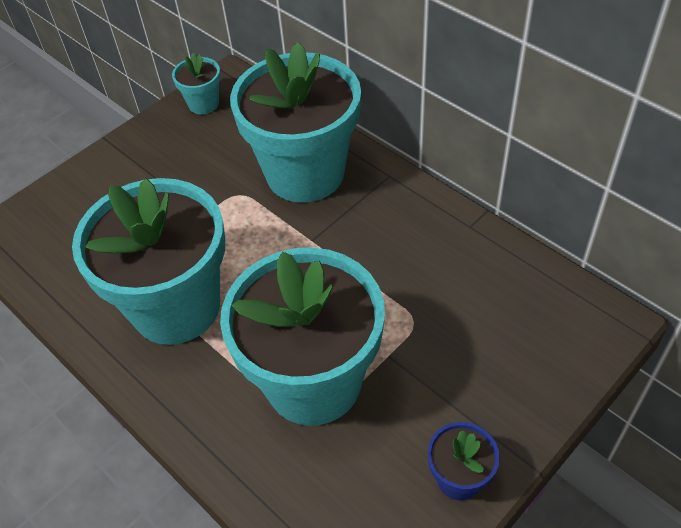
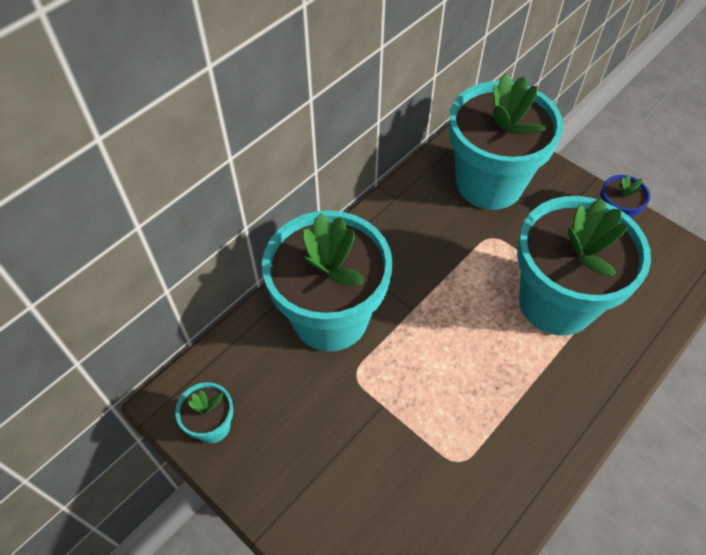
camera: 95 degrees left, 5 degrees up
turquoise flower pot [72,178,225,345] -> turquoise flower pot moved to [449,74,563,210]

